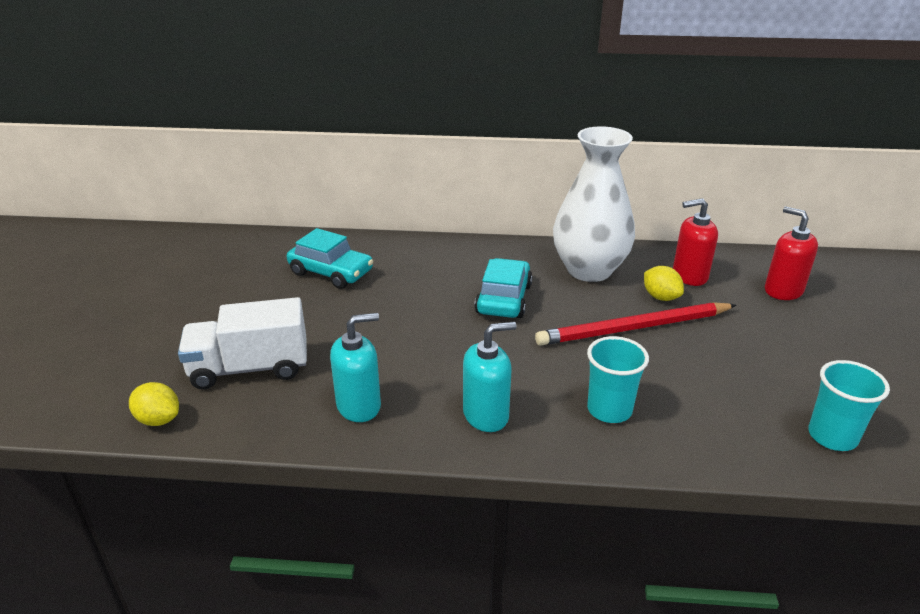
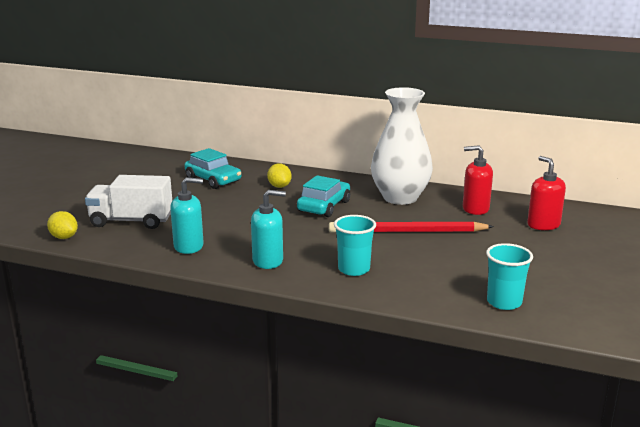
camera: 15 degrees right, 10 degrees down
yellow lemon [644,266,684,301] -> yellow lemon moved to [267,164,291,188]

